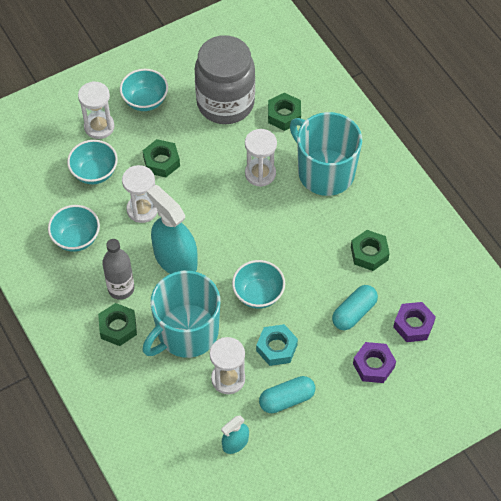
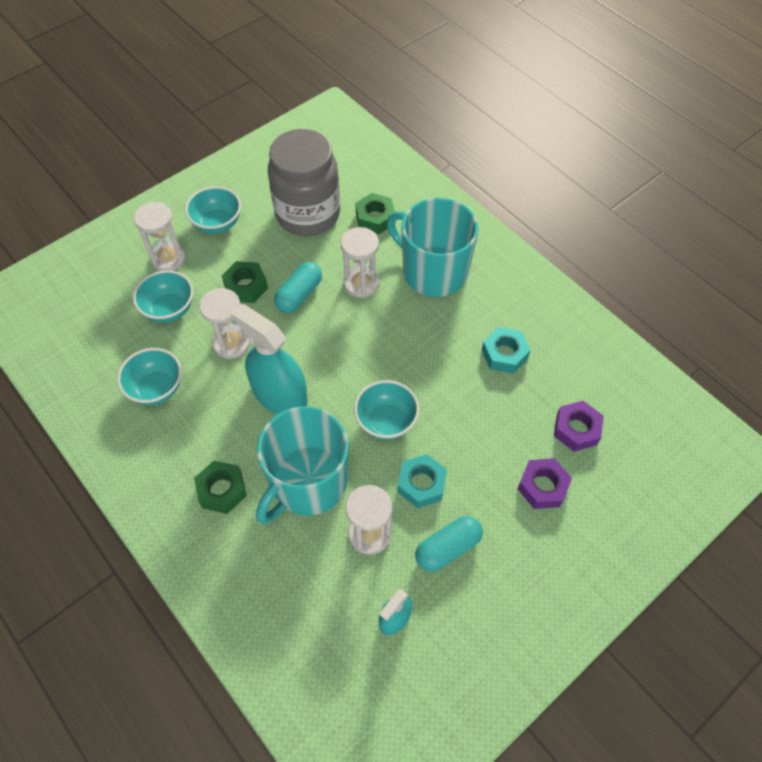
camera: 10 degrees left, 0 degrees up
grey bottle [102,239,134,300] -> none
turquoise capsule [332,285,378,330] -> turquoise capsule moved to [274,262,322,313]
green nut [351,230,390,271] -> turquoise nut [482,327,531,374]

